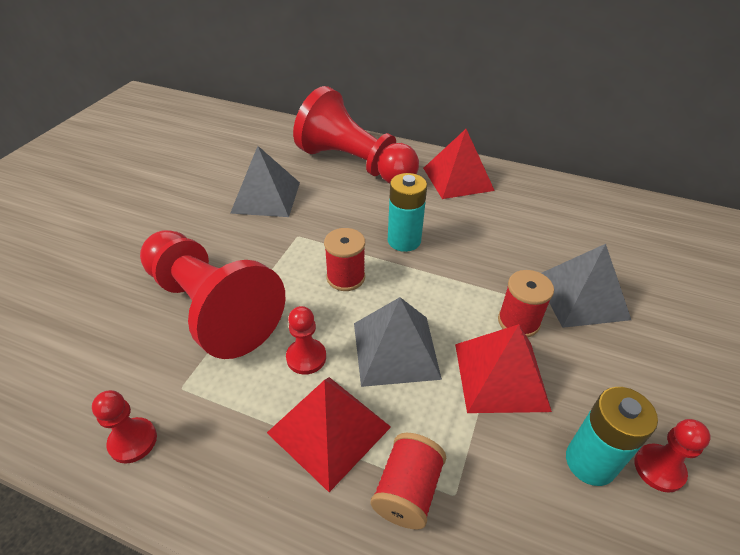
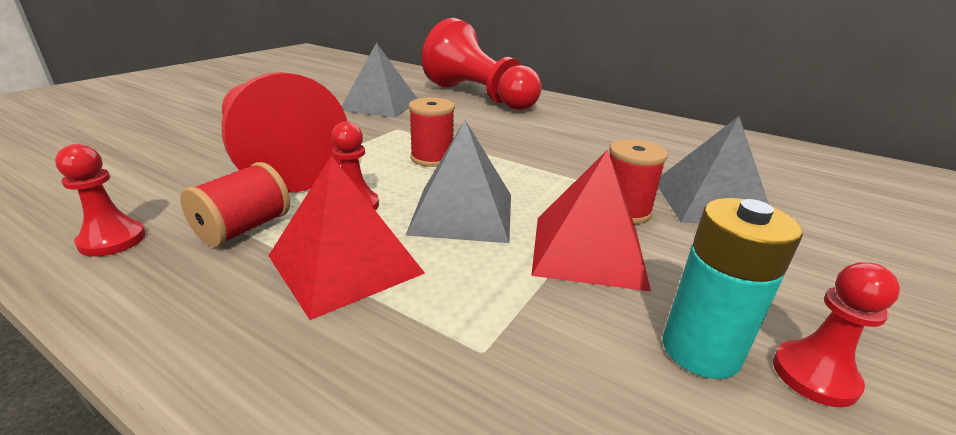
camera: 10 degrees right, 15 degrees down
red spool [371,433,446,530] -> red spool moved to [180,162,290,247]
turquoise battery [388,173,427,252] -> none
red pyramid [423,129,495,199] -> none

